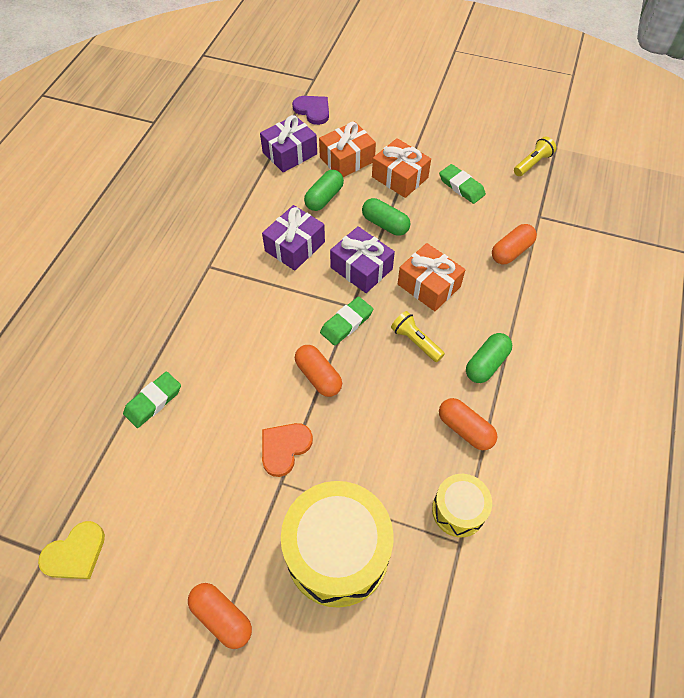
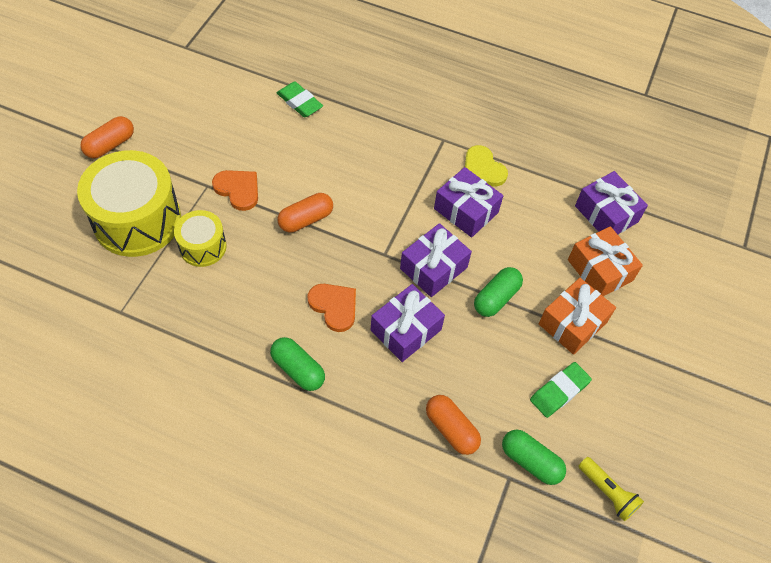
camera: 90 degrees right, 0 degrees up
yellow heart [38,521,105,579] -> yellow heart moved to [465,145,508,186]
purple heart [292,96,329,125] -> none
green capsule [304,170,344,211] -> green capsule moved to [502,430,566,485]
green eraser [320,297,373,346] -> none
yellow flashlight [391,311,445,362] -> orange heart [308,284,356,332]
orange gift [398,243,465,311] -> purple gift [371,284,445,362]
yellow drum [432,474,492,537] -> yellow drum moved to [174,210,227,267]
orange capsule [439,398,497,450] -> none

